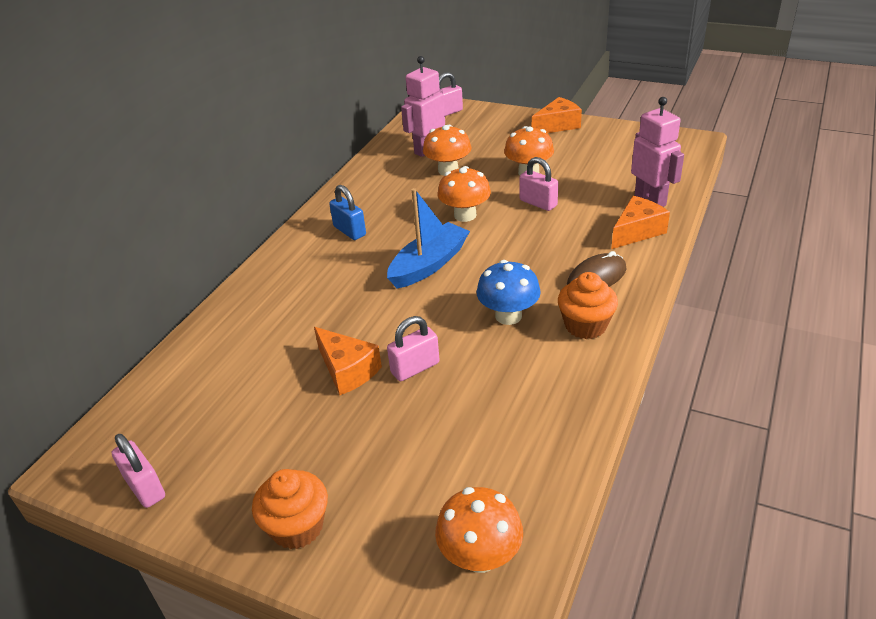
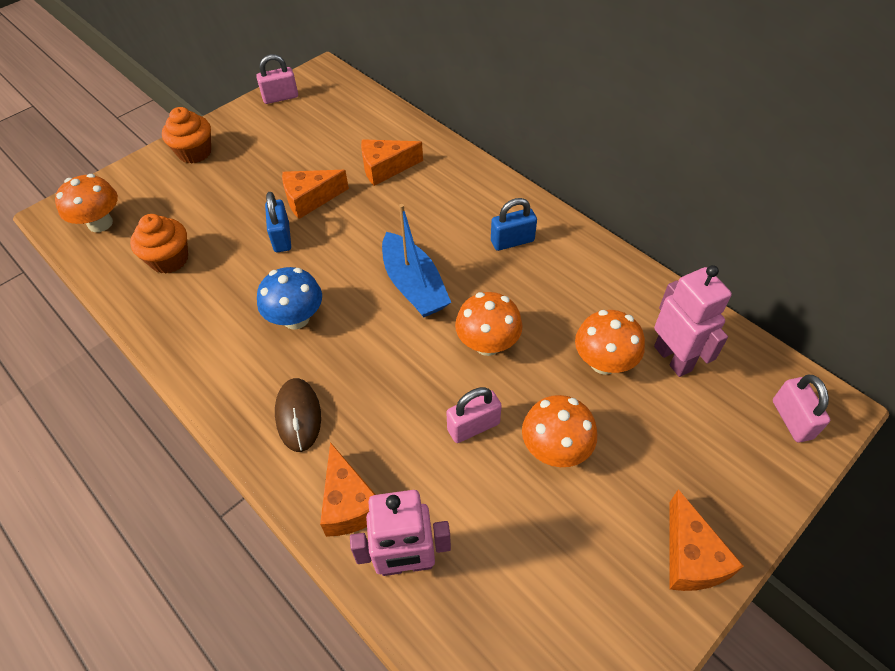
camera: 110 degrees right, 15 degrees up
pink padlock [387,316,440,381] -> blue padlock [265,192,291,252]
orange cupcake [558,272,618,339] -> orange cupcake moved to [130,214,188,274]
none -> orange cheese [361,139,423,186]

